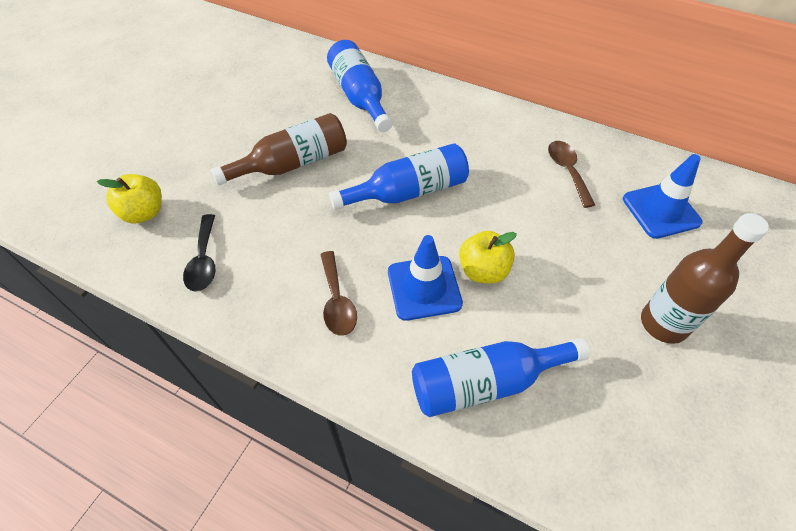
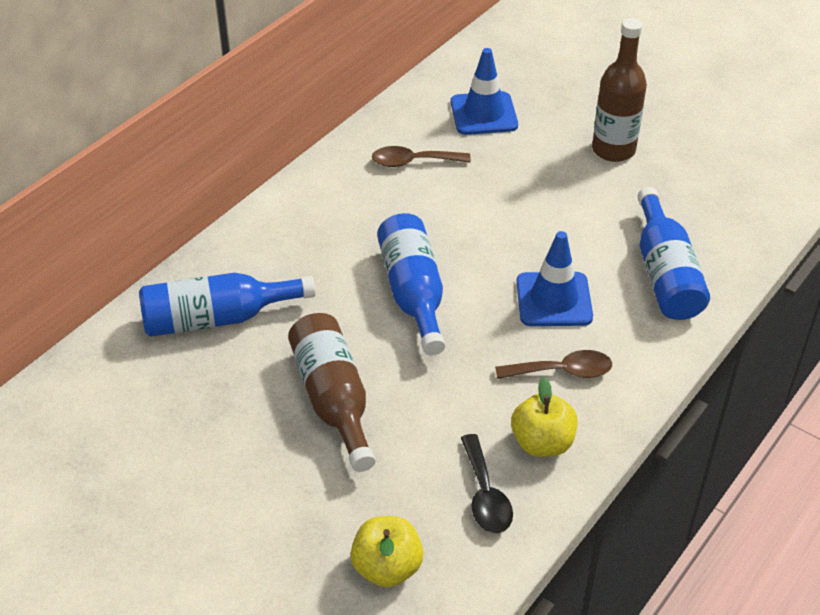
camera: 80 degrees left, 10 degrees down
black spoon [183,214,215,291] -> black spoon turned 75 degrees clockwise [461,434,513,533]
yellow apple [459,231,517,284] -> yellow apple moved to [511,377,578,457]

